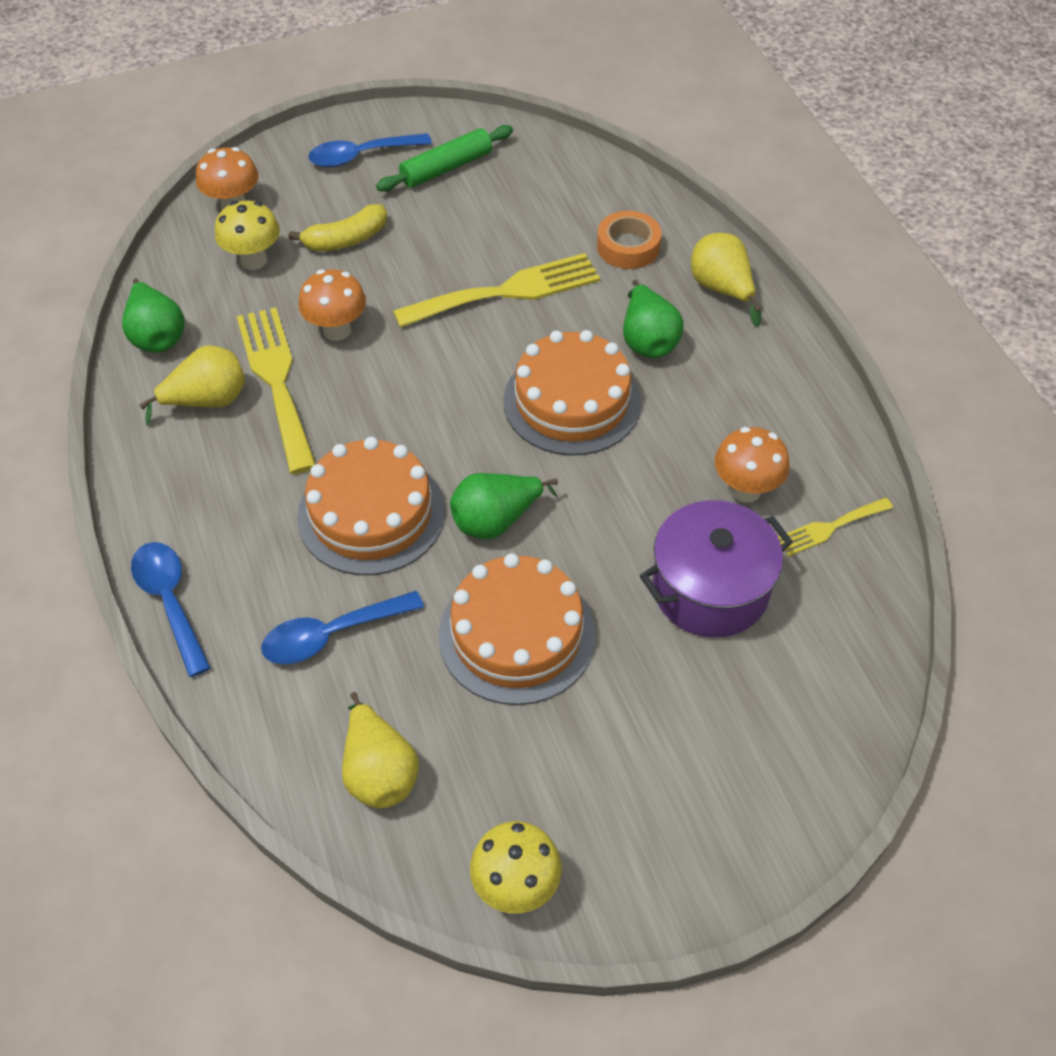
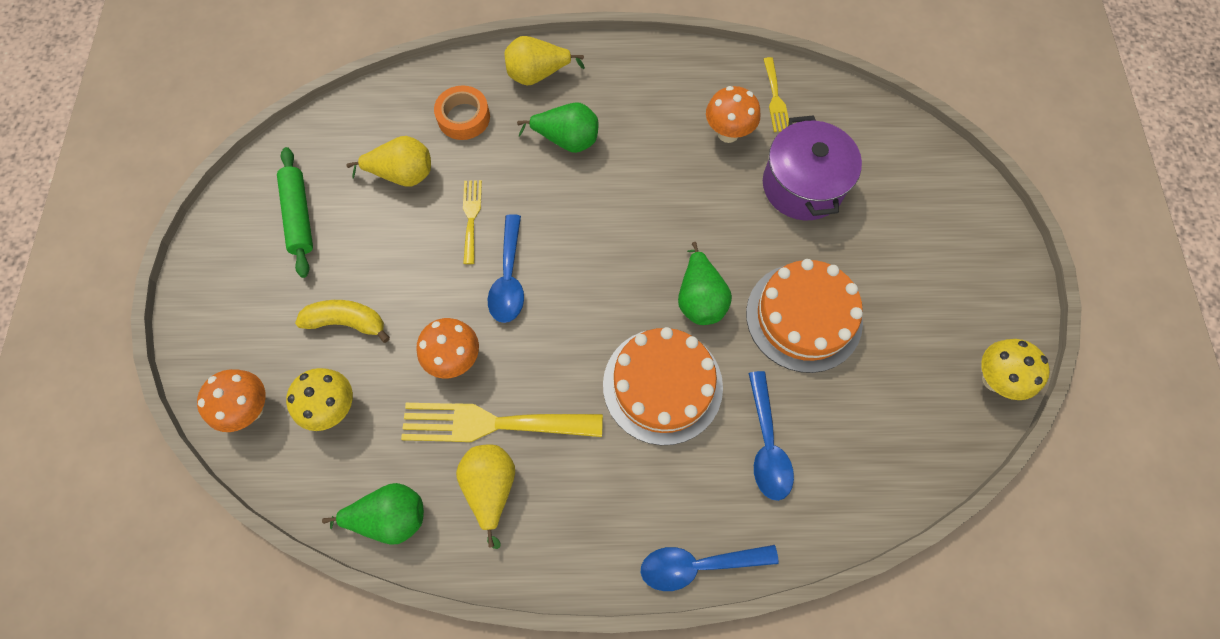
camera: 70 degrees left, 15 degrees up
yellow banana [289,204,387,251] -> yellow banana turned 75 degrees counterclockwise [295,300,390,343]
blue spoon [308,133,432,167] -> blue spoon moved to [488,214,524,323]
yellow pear [342,692,419,808] -> yellow pear moved to [346,136,431,186]
yellow fork [393,253,600,328] -> yellow fork [463,180,482,264], size x0.52
orange cake [504,330,641,456] -> none

